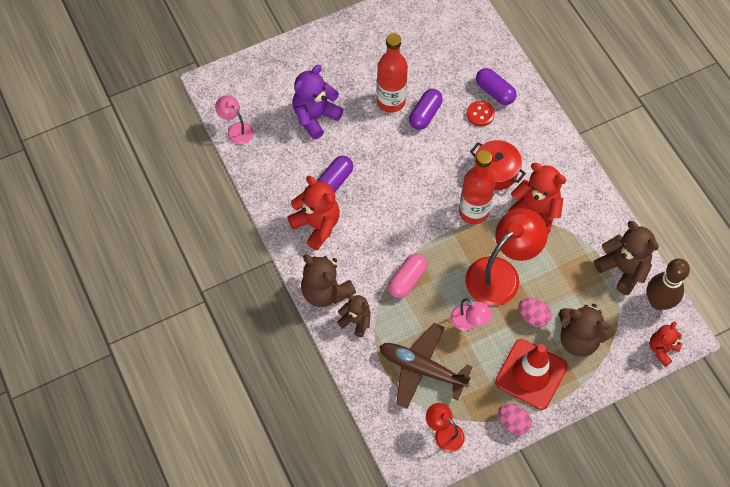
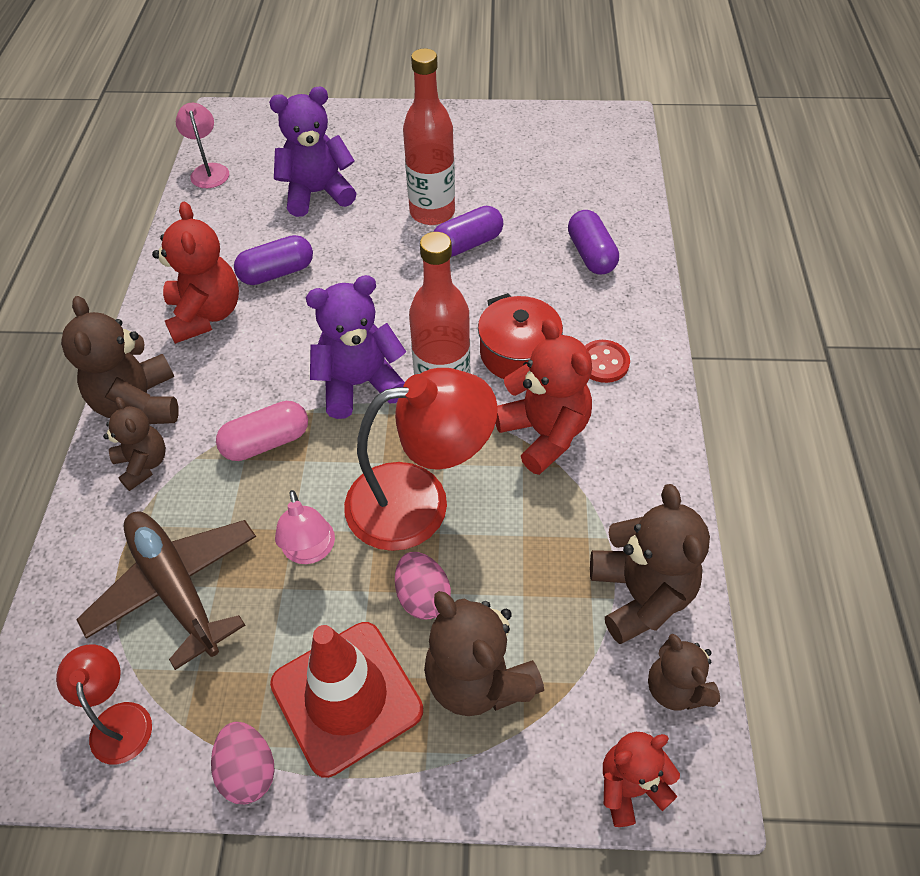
camera: 30 degrees right, 10 degrees down
red button [467,101,495,126] -> red button moved to [585,340,630,383]
brown bowling pin [647,258,690,310] -> brown teddy bear [648,634,720,710]
none -> purple teddy bear [306,275,406,419]

